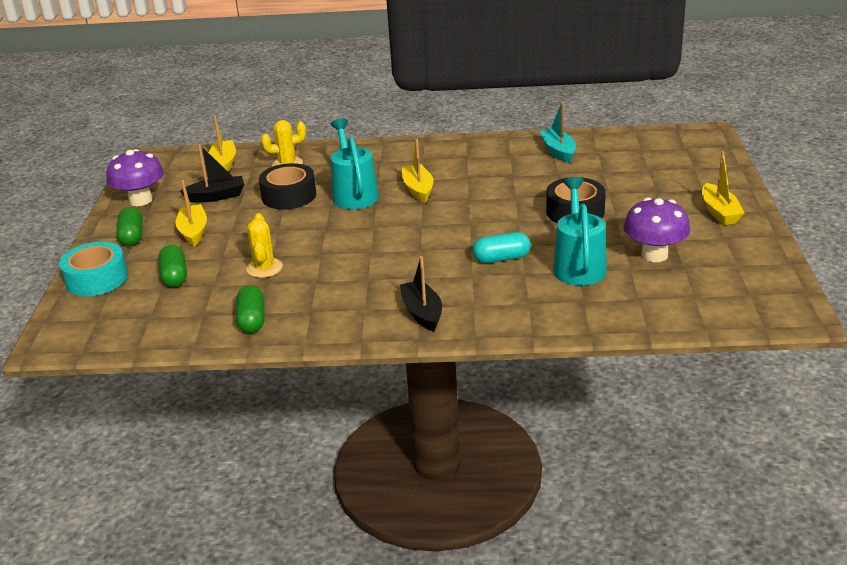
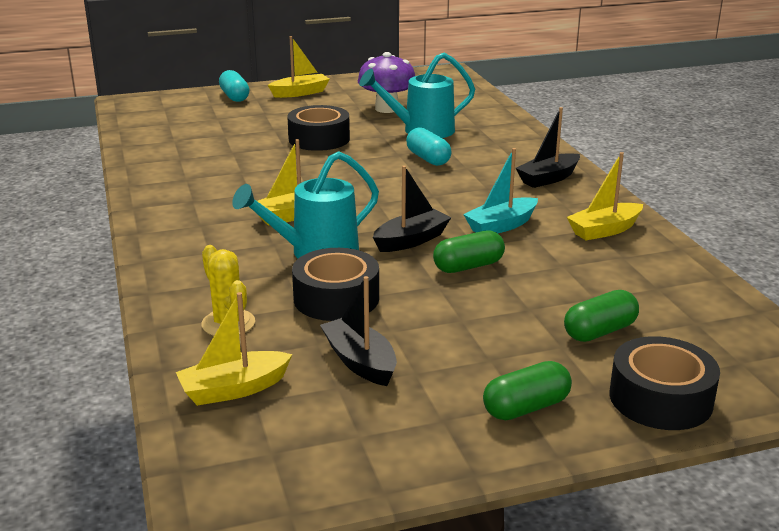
camera: 110 degrees left, 5 degrees down
turquoise tape [59,242,128,296] -> black tape [610,336,720,430]
purple mushroom [106,149,164,206] -> none
yellow boat [175,180,207,247] -> yellow boat moved to [567,152,643,240]
green capsule [236,286,264,333] -> green capsule moved to [433,230,505,273]
yellow cactus [246,213,283,278] -> none
turquoise boat [540,102,576,163] -> turquoise boat moved to [463,148,538,233]
none -> turquoise capsule [219,70,250,102]
none -> black boat [373,166,451,252]

